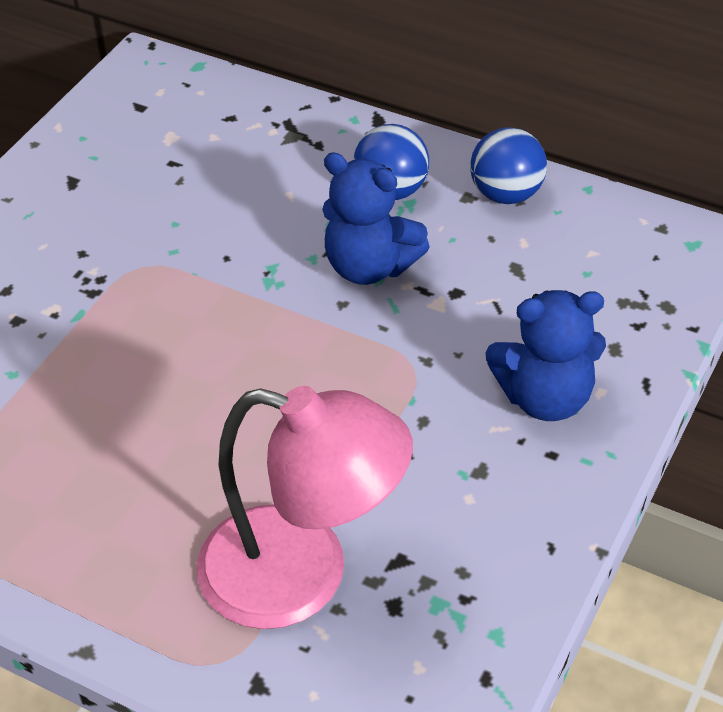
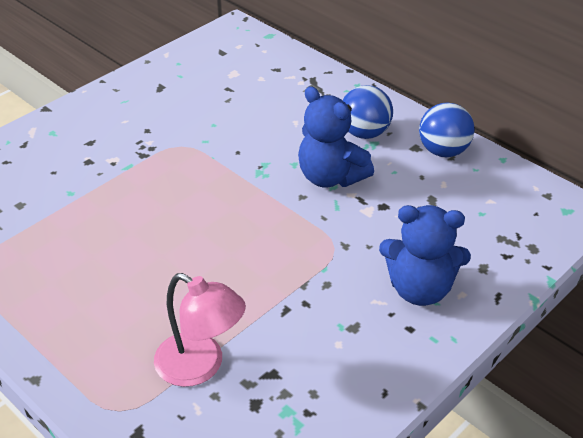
camera: 15 degrees right, 5 degrees down
pink lamp [197,386,413,629] -> pink lamp [154,273,246,387], size x0.64

